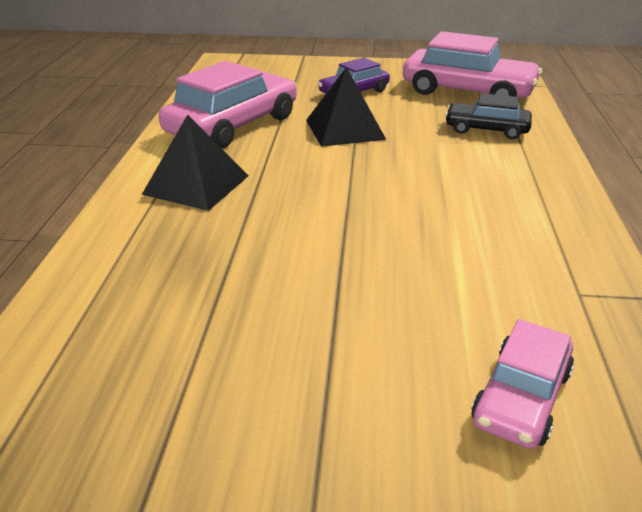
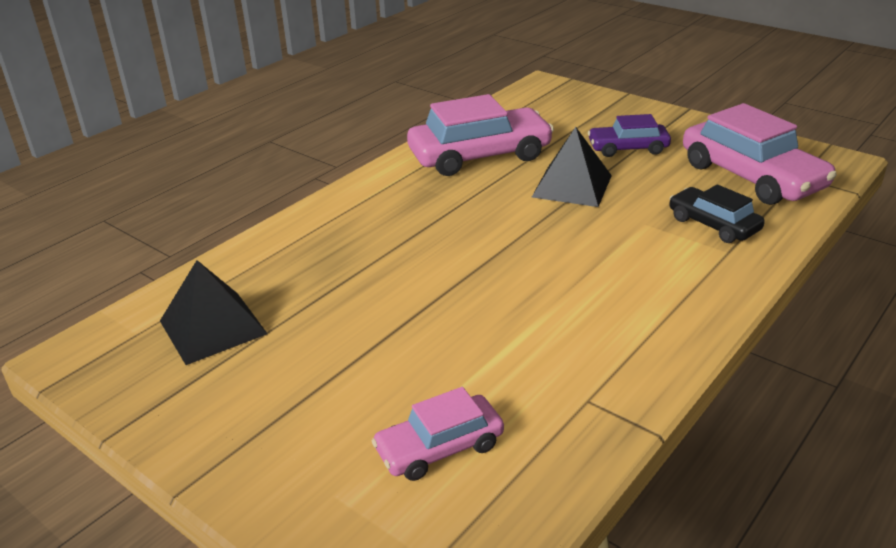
camera: 35 degrees right, 0 degrees up
black pyramid [142,114,248,211] -> black pyramid moved to [160,260,268,365]

